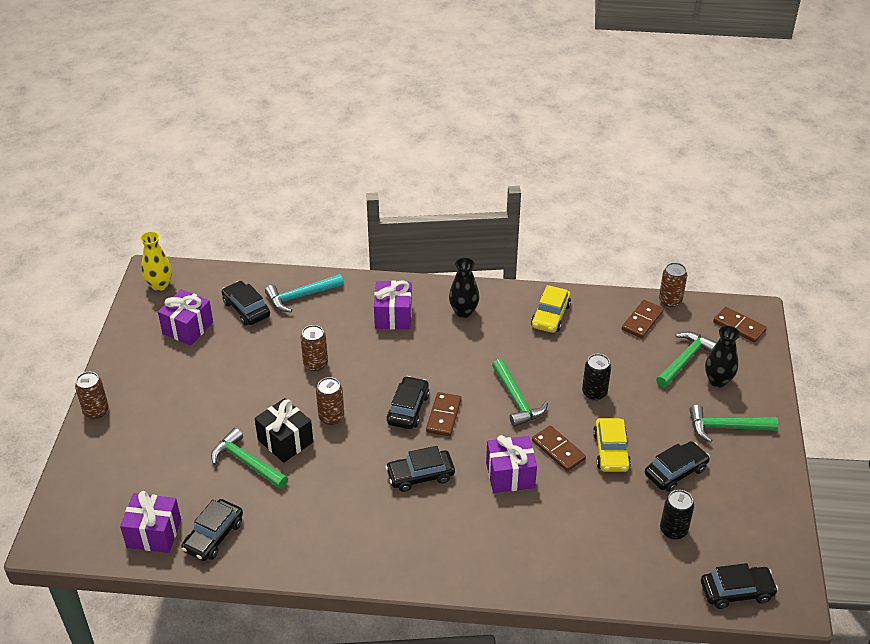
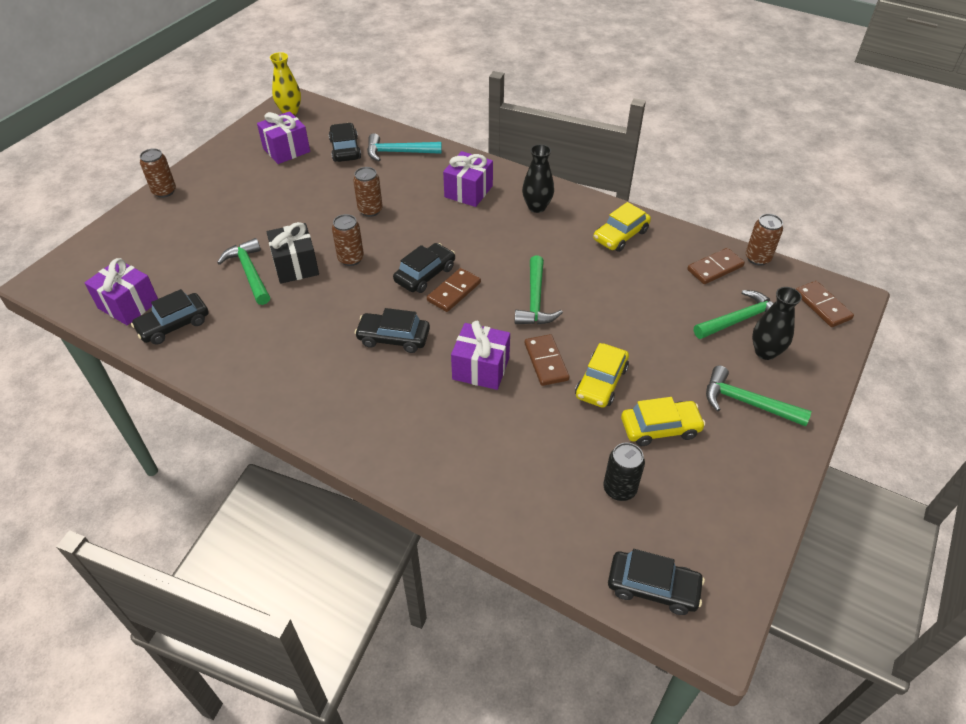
camera: 25 degrees right, 5 degrees up
black can [582,354,611,401] -> none
black car [645,441,710,492] -> yellow car [621,397,706,446]

